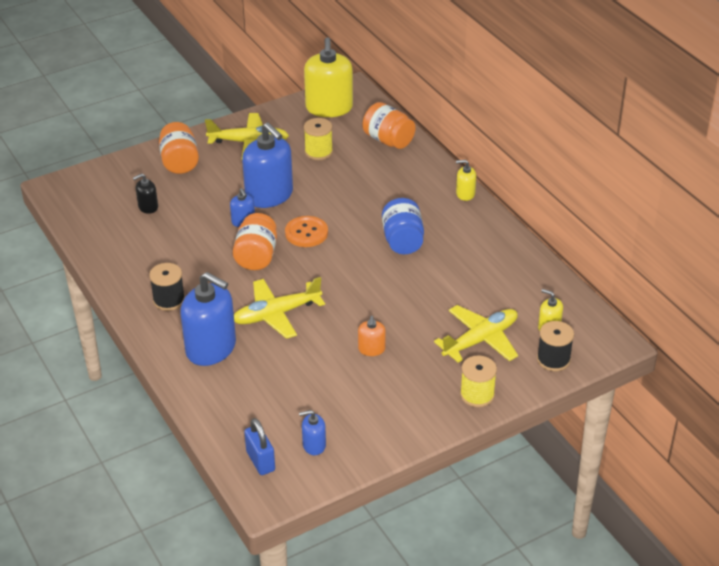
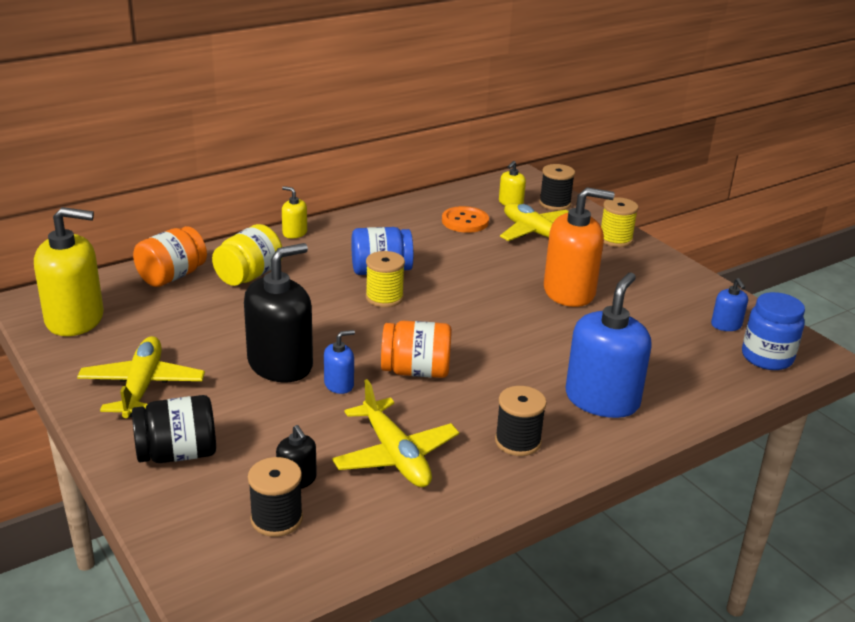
camera: 95 degrees left, 10 degrees down
orange jar [159,122,199,174] -> black jar [132,395,216,463]
yellow plane [234,277,325,339] -> yellow plane moved to [332,379,459,487]
blue soap dispenser [242,122,293,208] -> black soap dispenser [244,243,313,382]
blue padlock [244,418,275,475] -> blue jar [742,292,805,370]
orange button [285,216,328,247] -> orange button moved to [442,206,489,233]
yellow spool [304,118,333,160] -> yellow spool moved to [366,251,405,307]
orange soap dispenser [358,316,386,356] -> orange soap dispenser [544,187,615,307], size x2.14
yellow soap dispenser [456,160,476,201] -> yellow soap dispenser turned 120 degrees clockwise [282,186,307,238]
none -> yellow jar [212,224,282,286]
none -> black spool [248,457,303,537]

